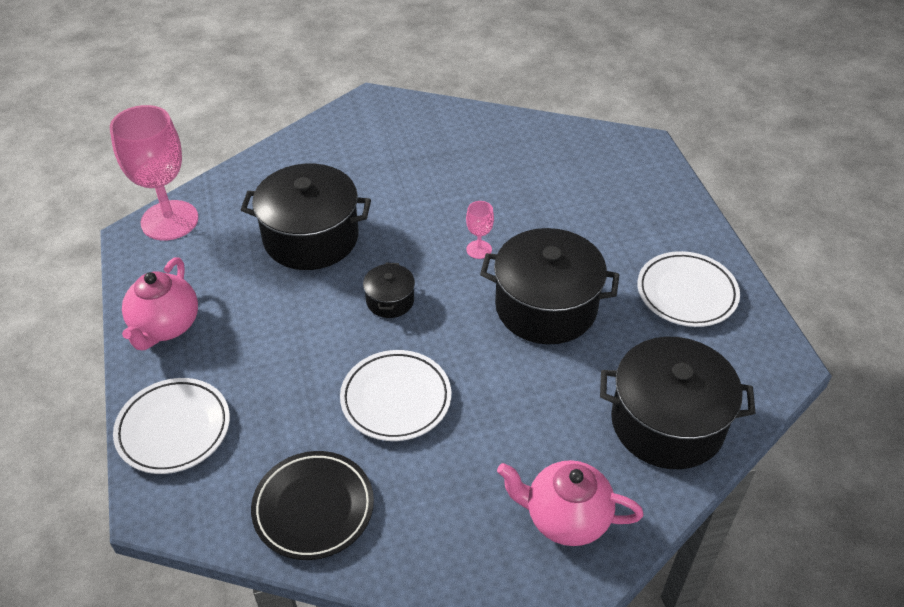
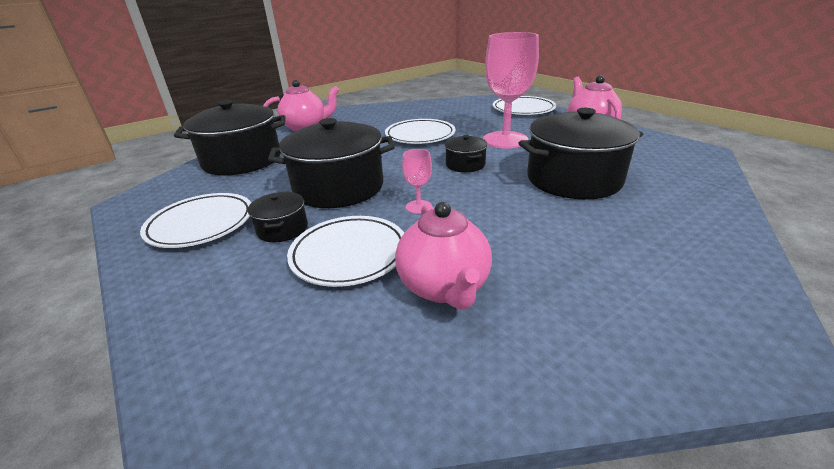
camera: 160 degrees right, 15 degrees down
pink goblet [110,105,198,241] -> pink goblet moved to [483,32,539,149]
black plate [251,451,374,560] -> none
none -> black pot [248,192,308,242]
none -> white plate [287,216,404,287]
none -> pink teapot [395,202,492,310]

